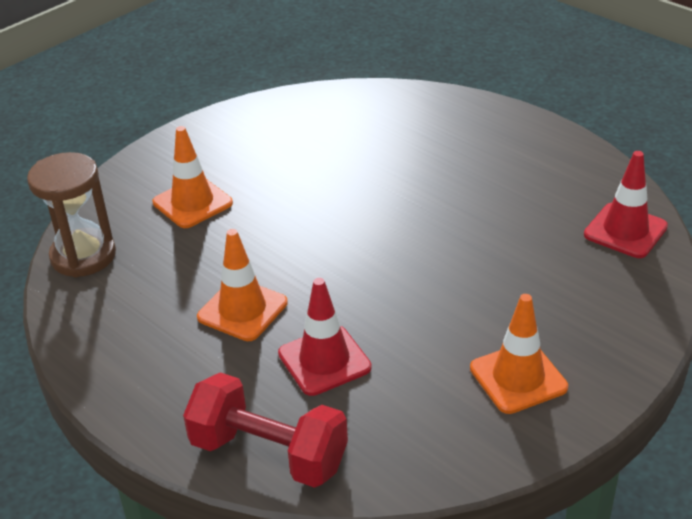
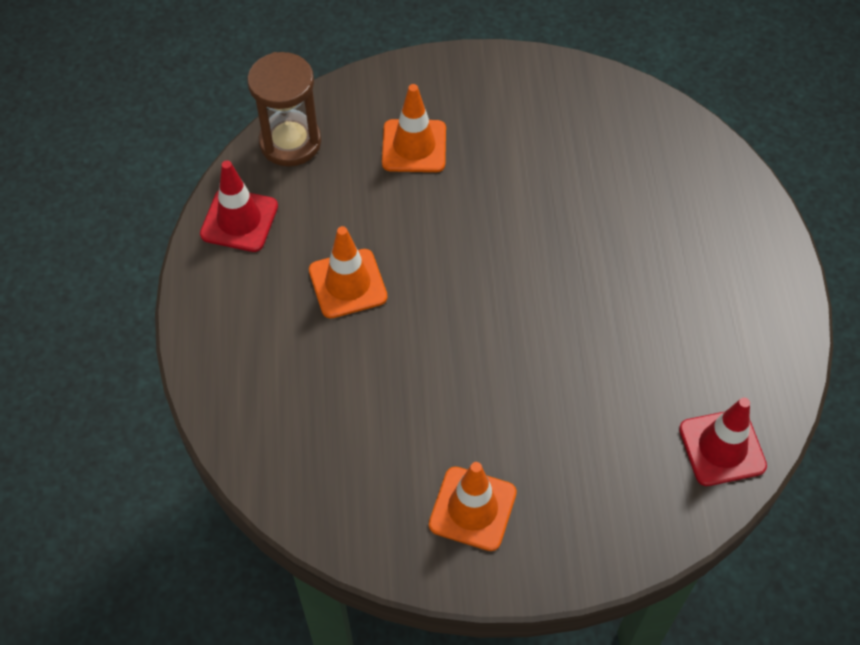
camera: 40 degrees right, 20 degrees up
red dumbbell [183,372,348,488] -> none
red traffic cone [278,278,372,396] -> red traffic cone moved to [200,160,278,252]

